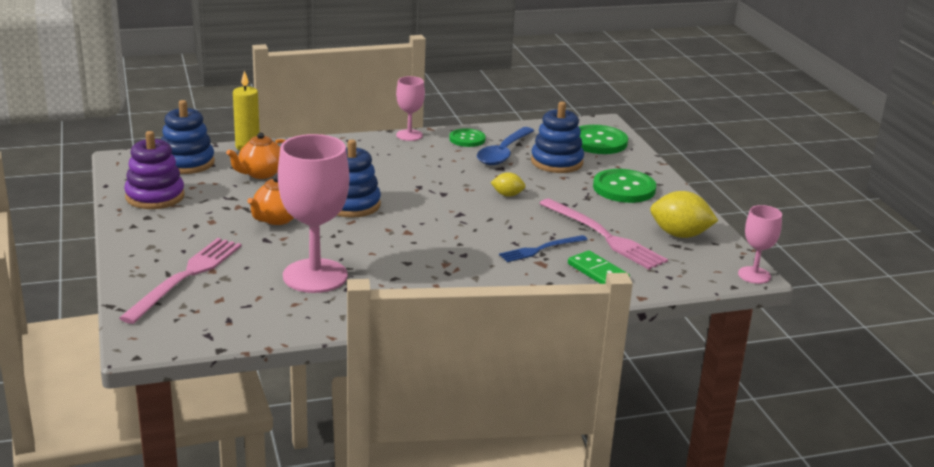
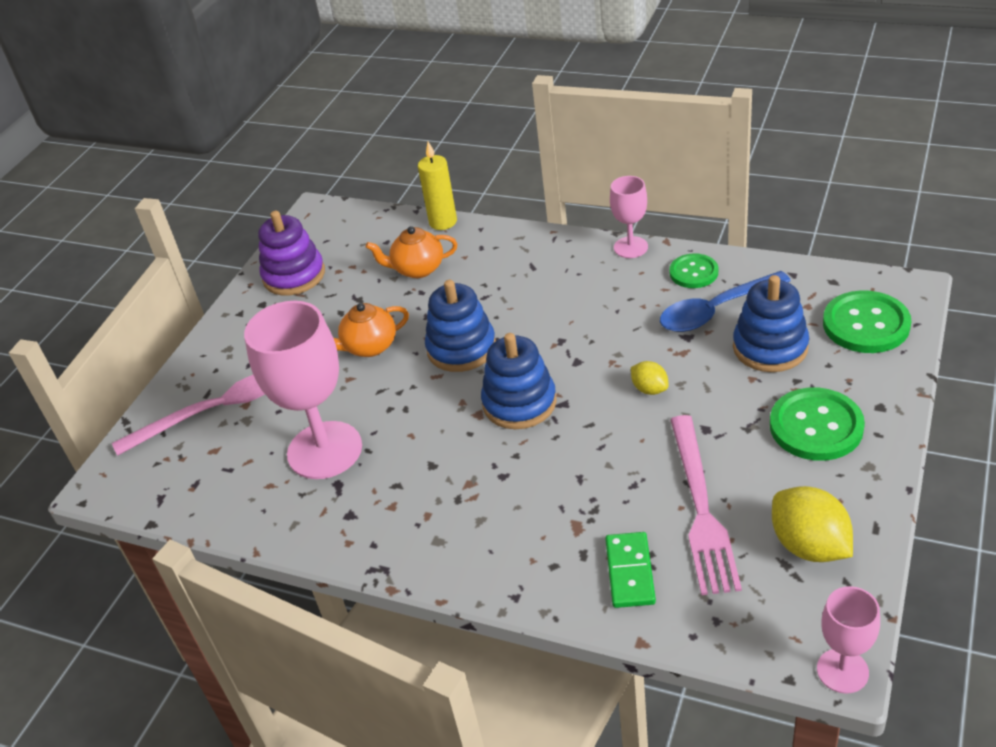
camera: 45 degrees right, 15 degrees up
blue stacking toy [161,100,215,174] -> blue stacking toy moved to [481,333,557,429]
blue fork [499,235,587,262] -> none

